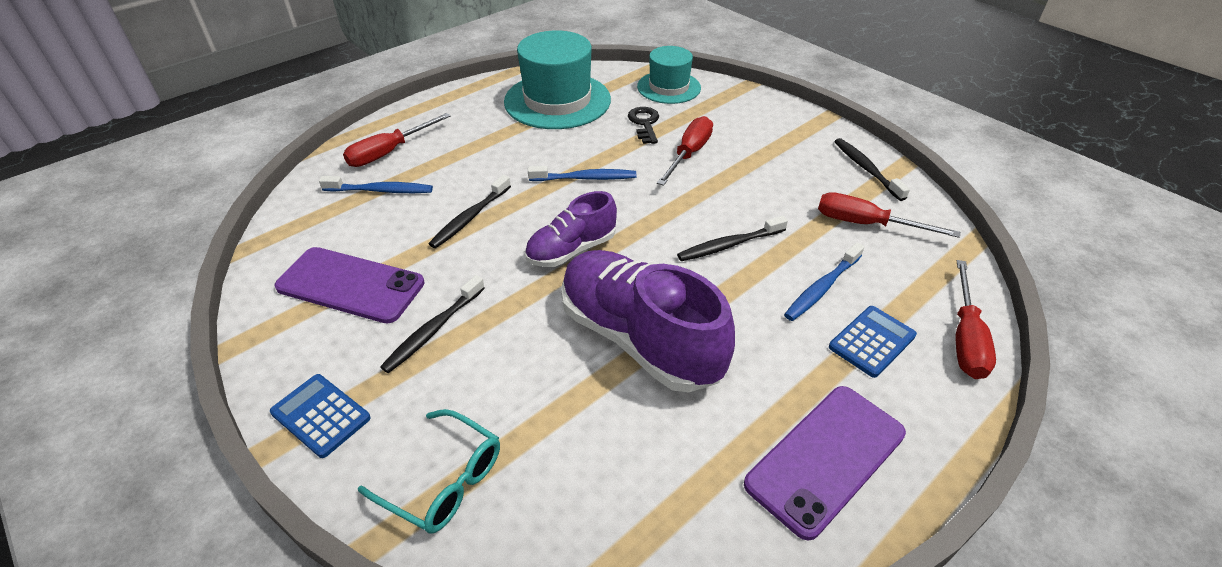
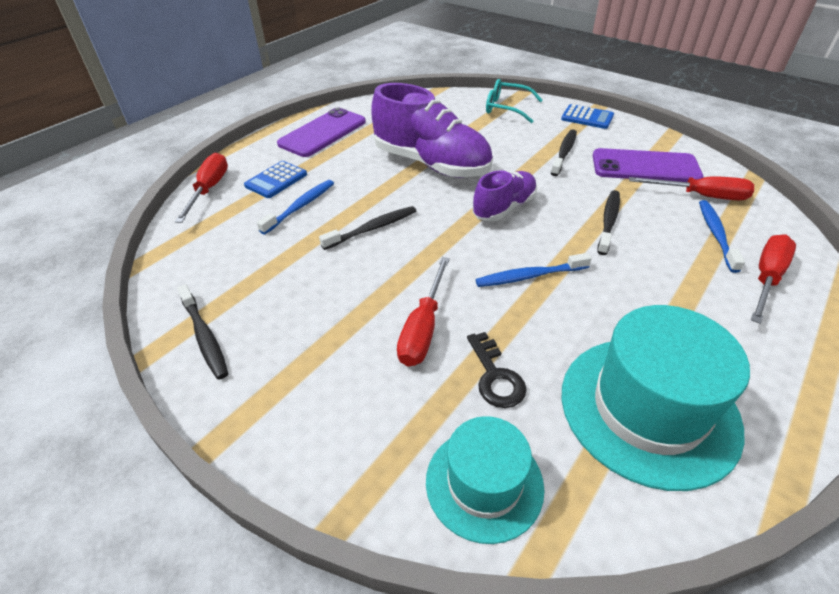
camera: 170 degrees right, 0 degrees up
blue toothbrush [319,176,433,193] -> blue toothbrush turned 105 degrees clockwise [699,200,745,273]
red screwdriver [818,192,960,238] -> red screwdriver moved to [629,176,754,200]

